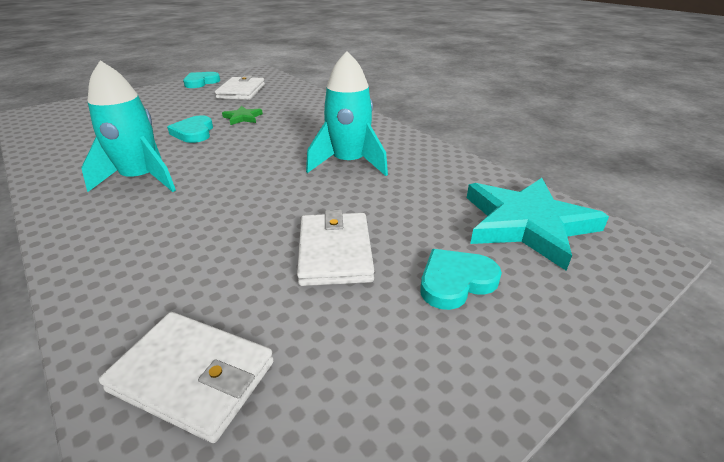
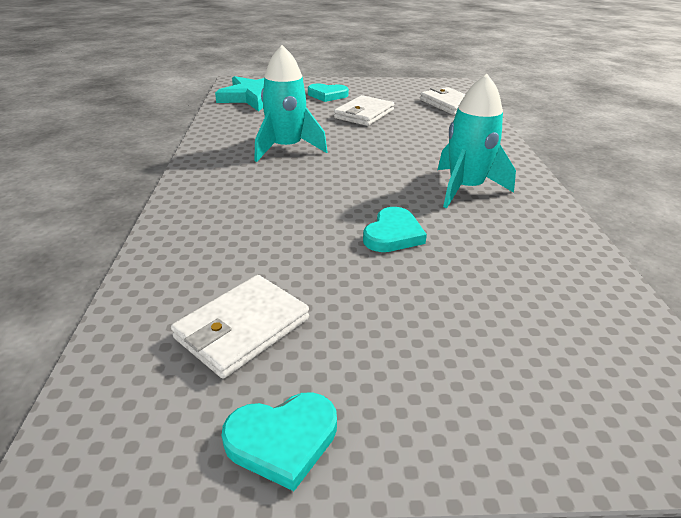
camera: 145 degrees left, 0 degrees up
green star [222,106,263,125] -> none

